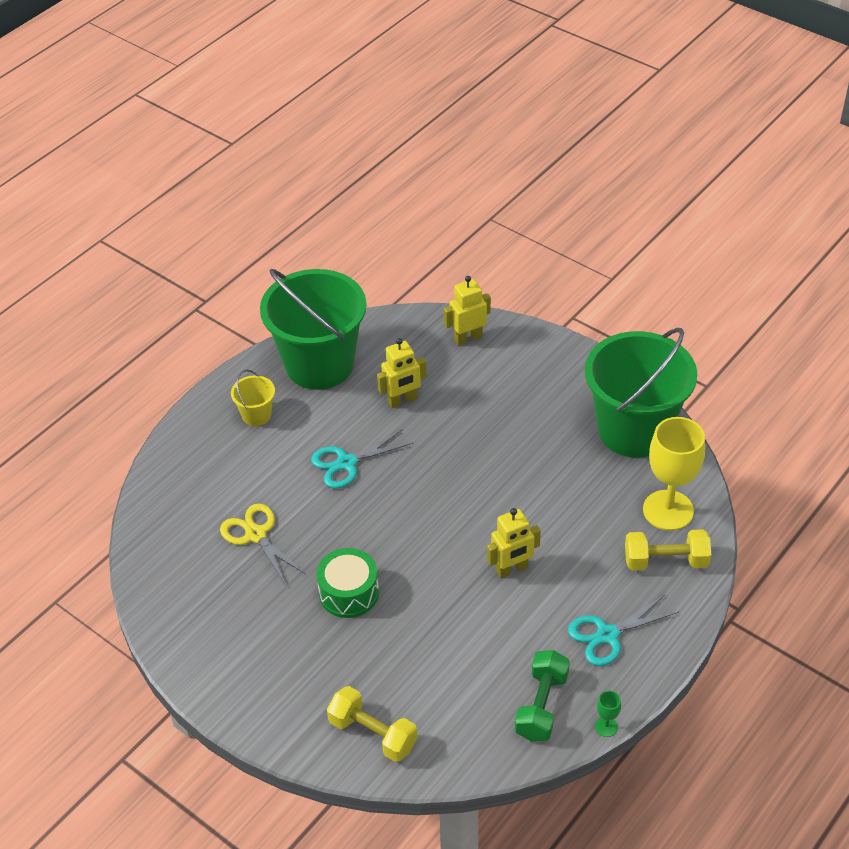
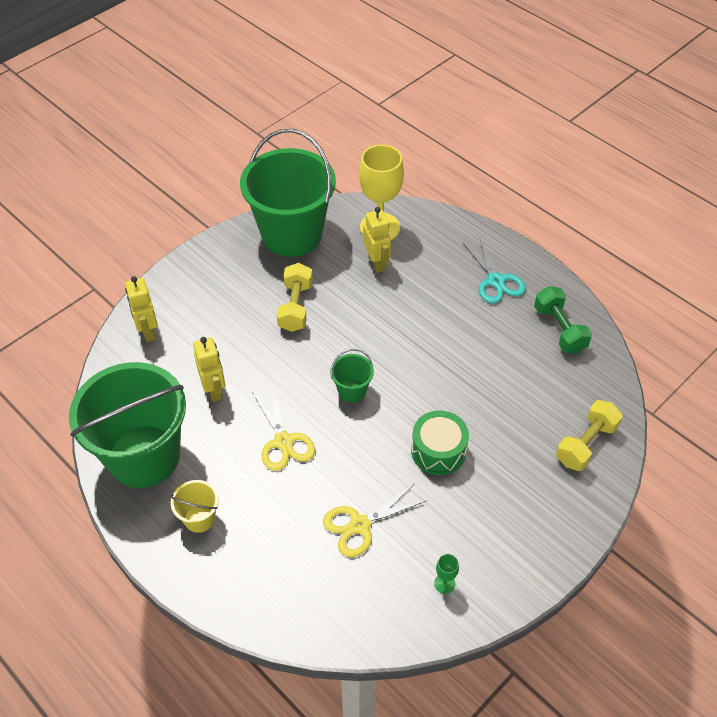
camera: 85 degrees left, 5 degrees up
turquoise scissors [311,429,413,489] -> yellow scissors [252,388,315,471]
yellow robot [487,508,541,578] -> yellow robot moved to [363,207,391,273]
green dumbbell [515,650,570,741] -> green dumbbell turned 45 degrees clockwise [534,286,592,354]
green goblet [595,691,621,737] -> green goblet moved to [434,554,459,594]
yellow dumbbell [625,529,711,571] -> yellow dumbbell moved to [277,263,313,332]
none -> green bucket [330,349,374,403]

